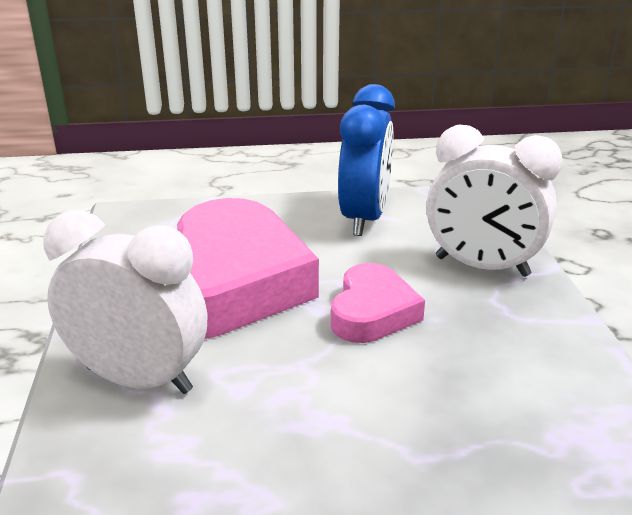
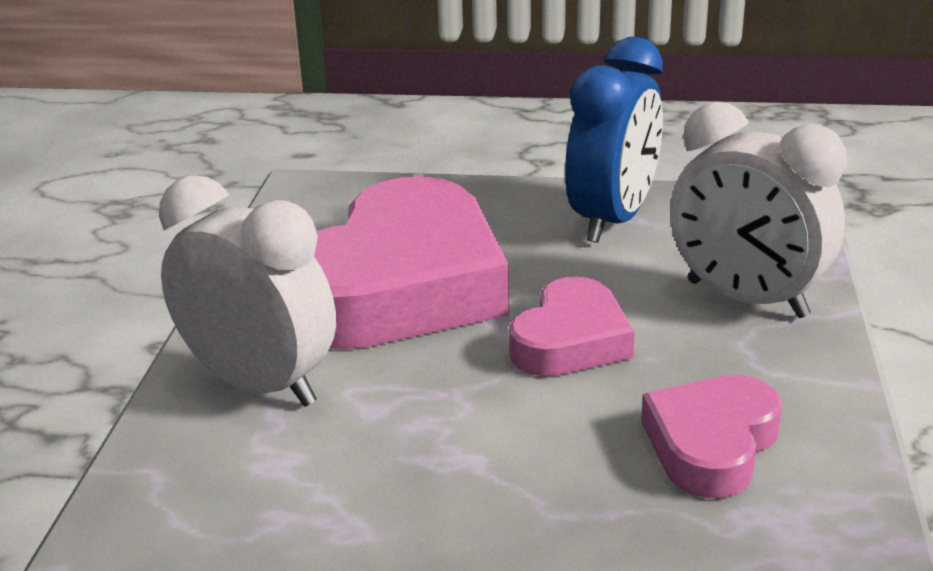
camera: 15 degrees right, 0 degrees up
none -> pink heart [641,375,782,498]

